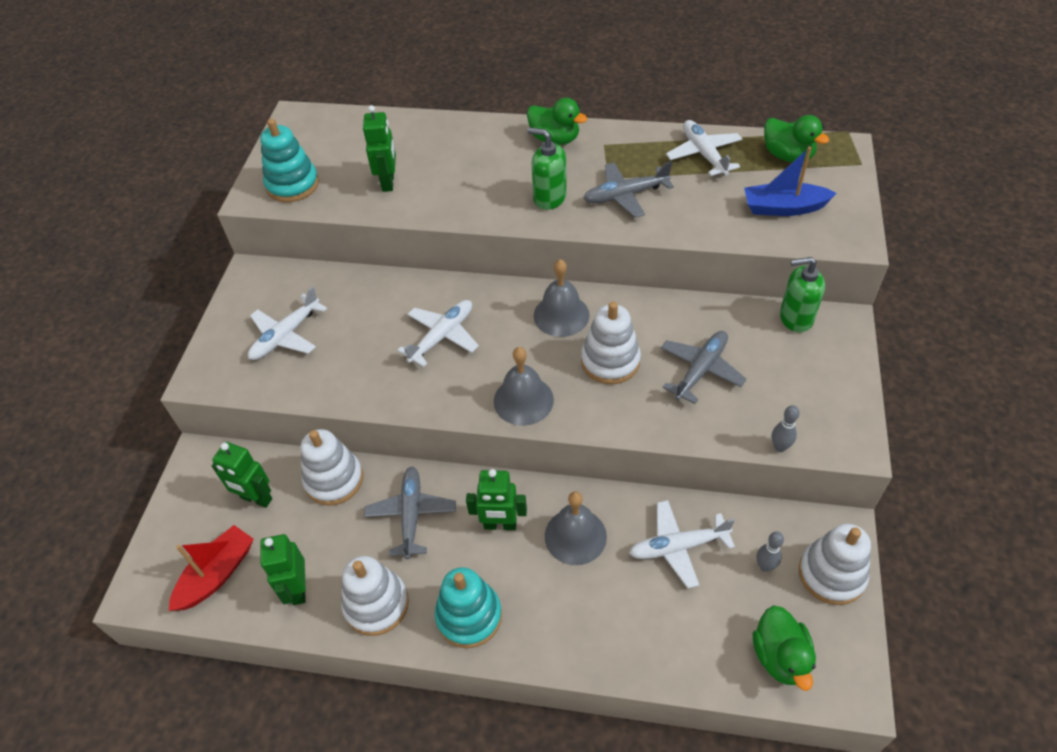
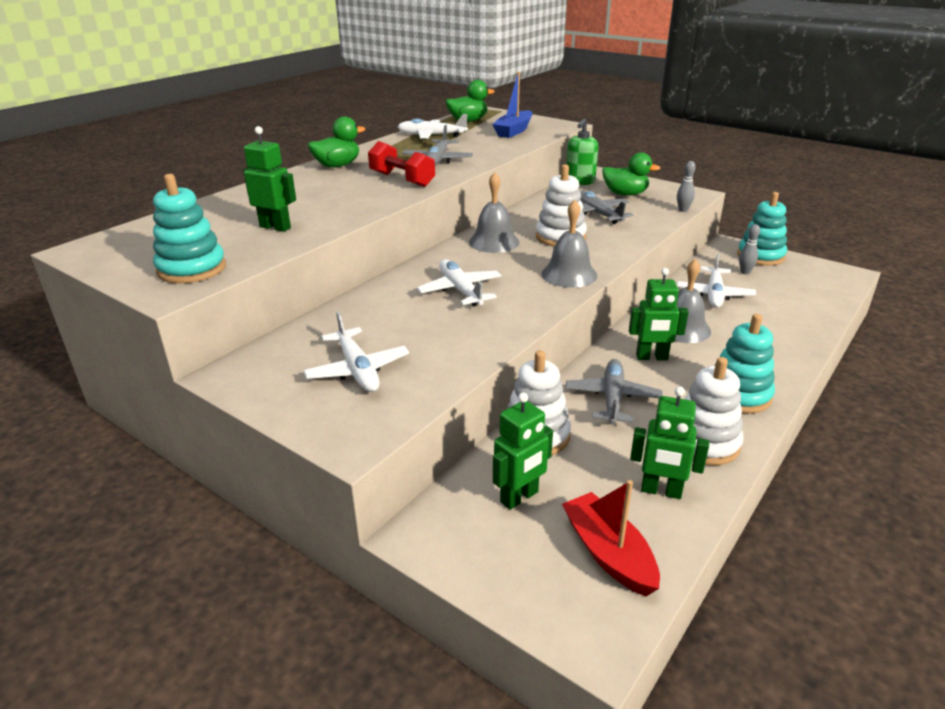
camera: 65 degrees left, 20 degrees down
grey plane [364,467,456,559] -> grey plane turned 75 degrees clockwise [565,359,663,425]
green robot [466,469,527,530] -> green robot turned 60 degrees clockwise [629,268,689,360]
green soap dispenser [527,127,567,210] -> red dumbbell [368,141,435,187]
green duck [753,605,816,691] -> green duck moved to [602,152,660,196]
white stacking toy [799,524,871,605] -> turquoise stacking toy [737,192,787,266]

